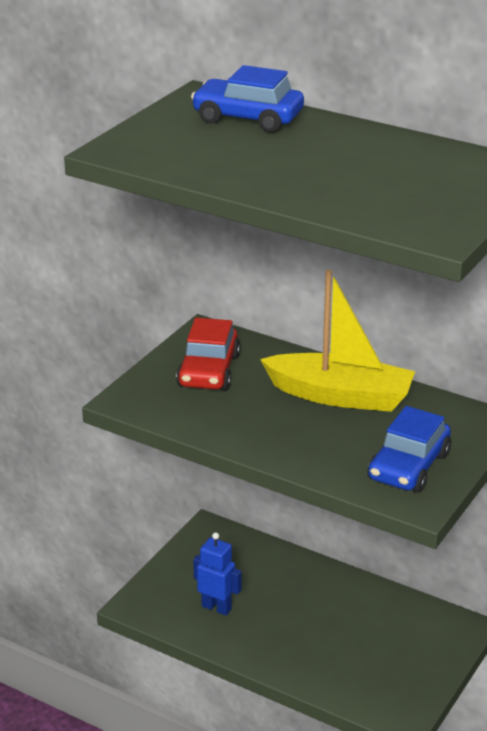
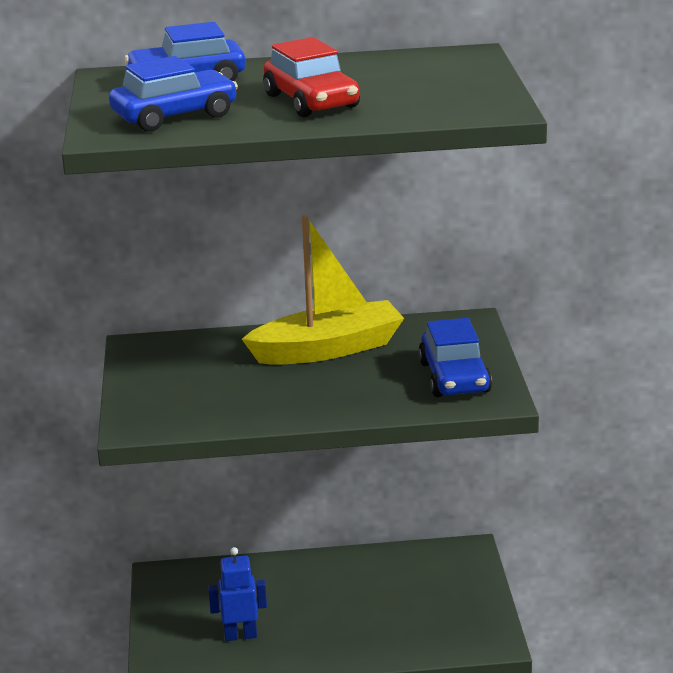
camera: 35 degrees left, 5 degrees down
red car [176,317,240,390] -> red car moved to [263,37,360,117]
none -> blue car [109,56,238,132]

